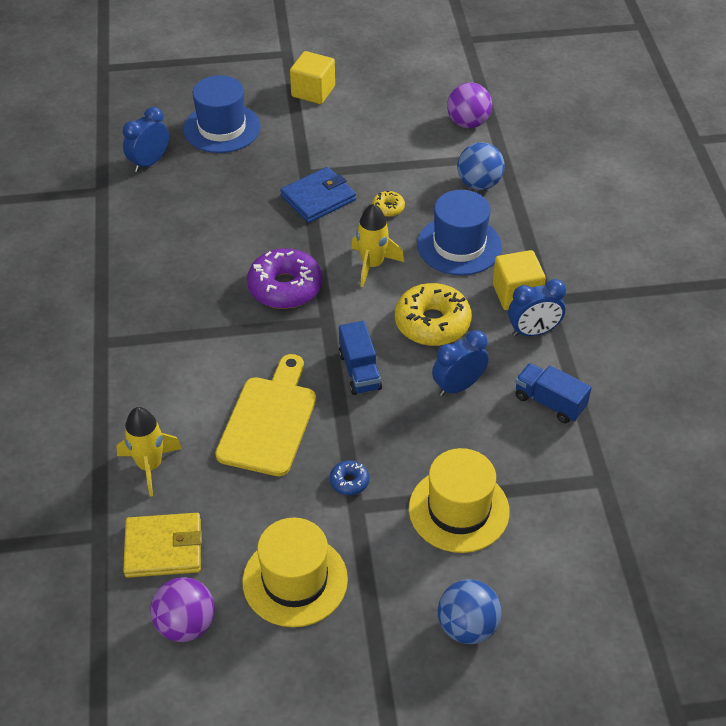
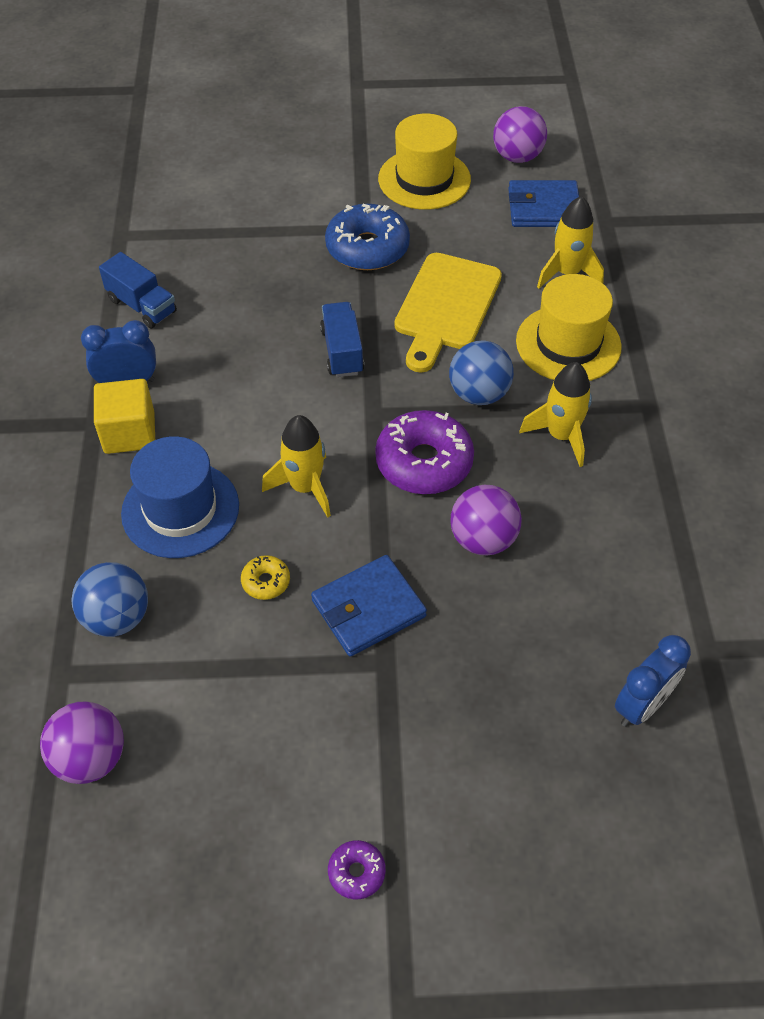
camera: 175 degrees left, 5 degrees up
yellow wallet [123,513,202,578] -> blue wallet [508,180,579,227]
blue hat [183,75,261,153] -> none
yellow cube [290,51,335,104] -> purple donut [328,840,386,900]
blue donut [330,460,369,495] -> blue donut [325,204,410,270], size x2.15
yellow donut [395,283,472,346] -> none
yellow hat [409,448,510,553] -> yellow hat moved to [516,274,622,381]
blue clock [432,330,489,396] -> none
blue ball [438,579,502,644] -> blue ball moved to [449,340,514,405]
none -> purple ball [450,485,522,555]
none -> yellow rocket [519,362,592,467]

